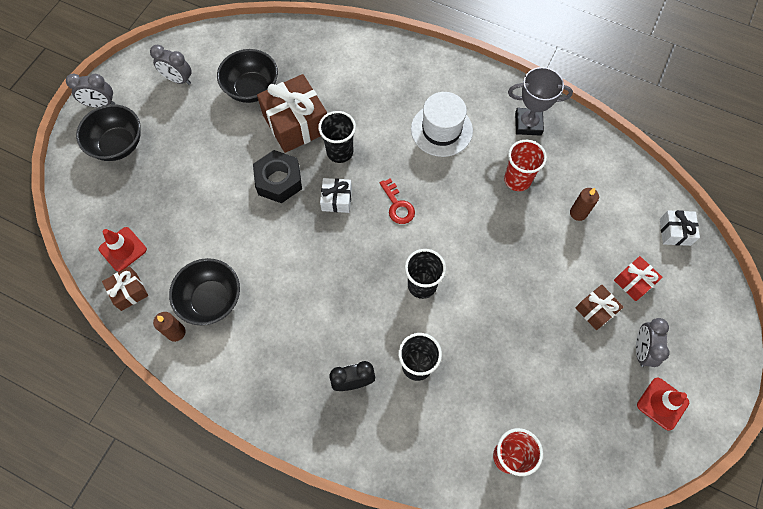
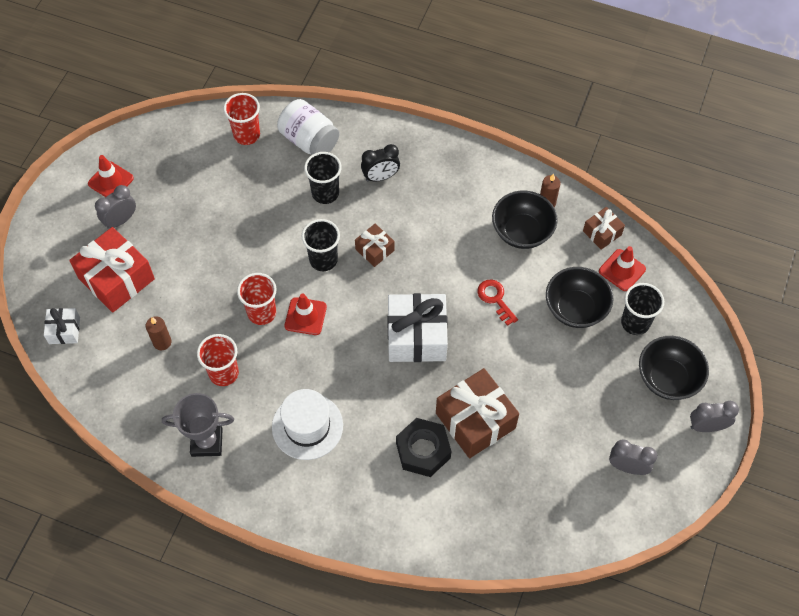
camera: 175 degrees right, 5 degrees down
black bowl [217,49,278,103] -> black bowl moved to [546,267,614,328]
black nut [253,150,302,203] -> black nut moved to [396,418,451,477]
black cup [318,111,356,163] -> black cup moved to [621,283,664,335]
white gift [320,178,352,213] -> white gift [387,293,448,362], size x1.93
red key [380,178,415,224] -> red key moved to [477,279,518,326]
brown gift [575,285,624,330] -> brown gift moved to [355,224,395,267]
red gift [614,256,663,301] -> red gift [69,227,155,313], size x1.93
grey clock [636,318,670,367] -> grey clock turned 135 degrees counterclockwise [95,185,136,229]
none -> red cup [237,273,277,325]
none -> white jar [277,99,339,155]
none -> red traffic cone [285,293,327,335]

